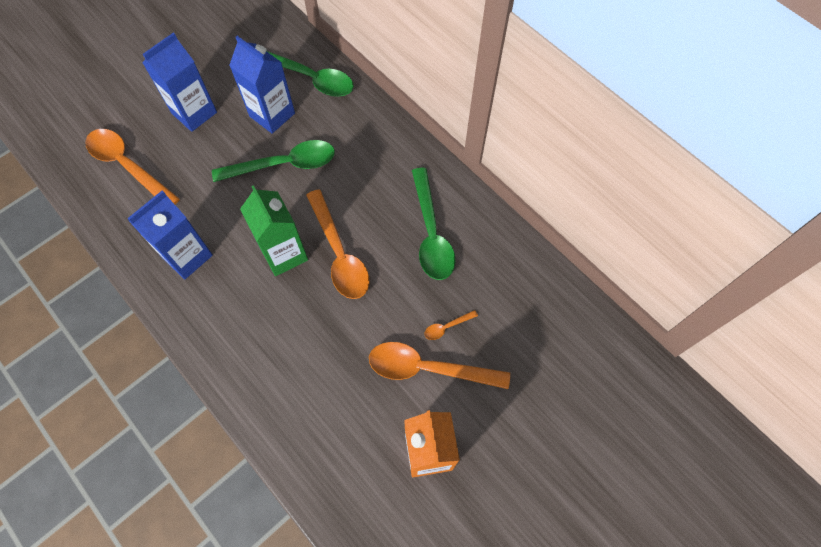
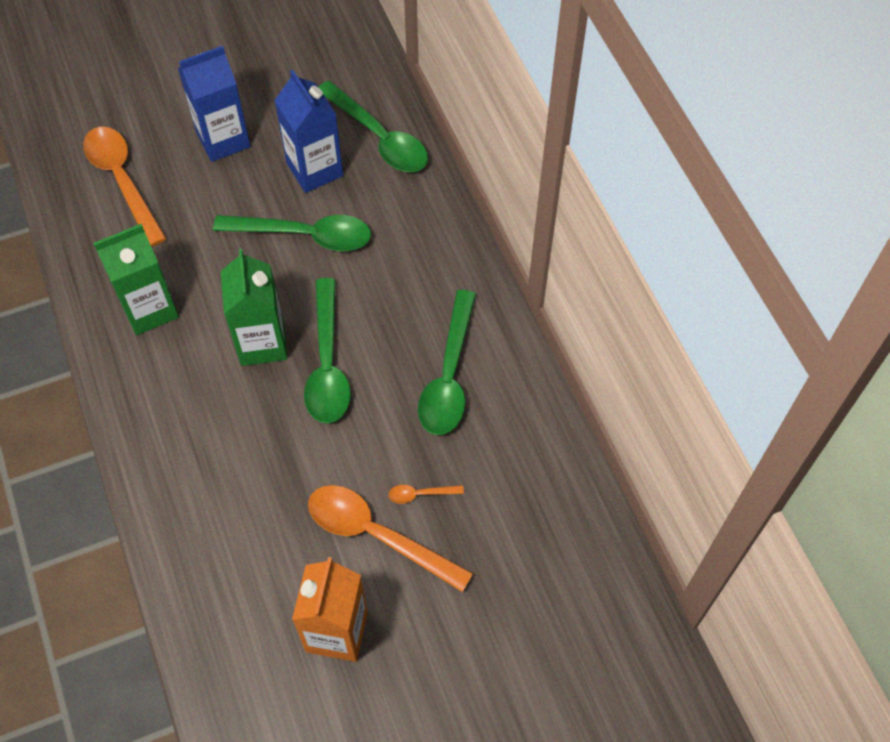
camera: 20 degrees right, 5 degrees down
blue carton [128,191,213,279] -> green carton [93,224,179,335]
orange spoon [306,189,369,299] -> green spoon [304,278,351,423]

